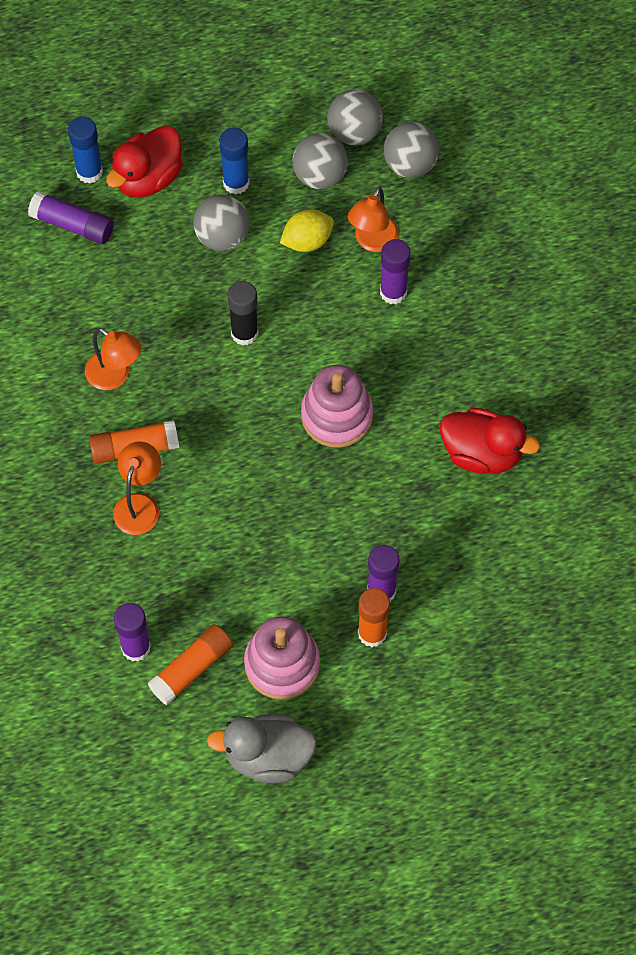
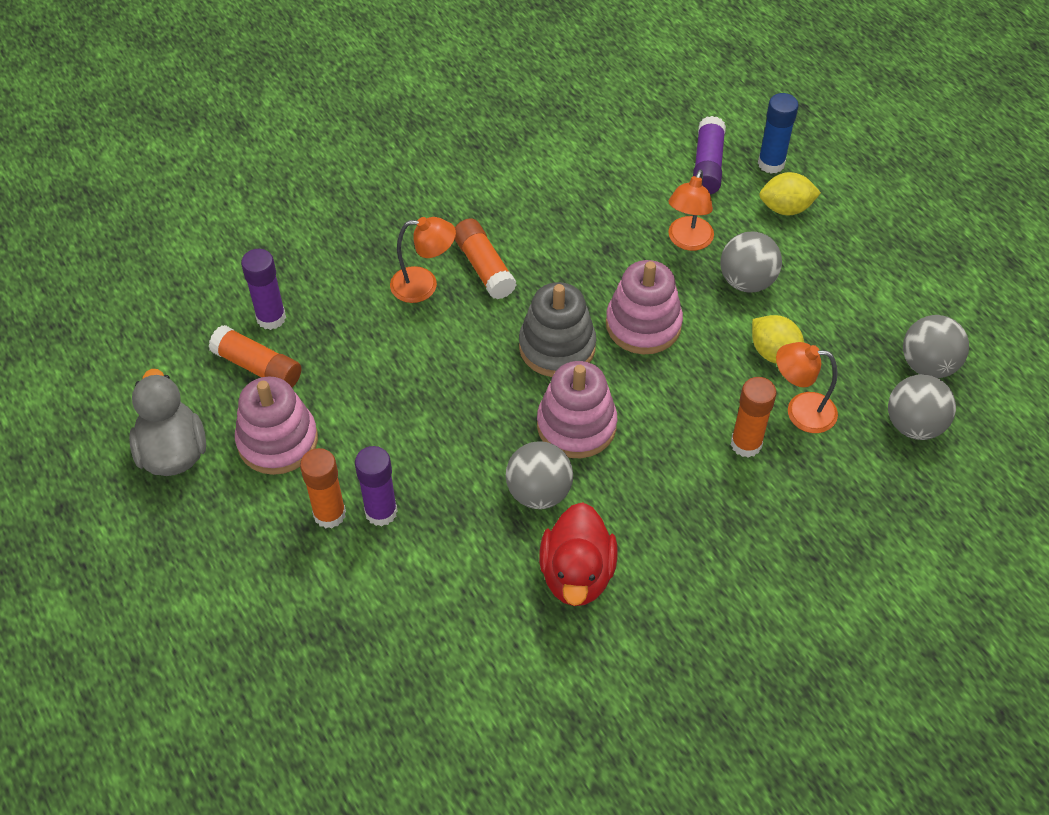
camera: 75 degrees right, 10 degrees down
orange lamp [85,328,141,390] -> orange lamp moved to [668,170,714,251]
red duck [106,126,183,198] -> yellow lemon [759,172,821,215]
blue glue stick [219,127,250,195] -> none
black glue stick [228,281,258,346] -> pink stacking toy [606,260,683,354]
grey ball [292,133,348,189] -> grey ball moved to [506,442,573,509]
purple glue stick [380,239,411,304] -> orange glue stick [731,377,777,458]
none -> grey stacking toy [519,282,596,377]

